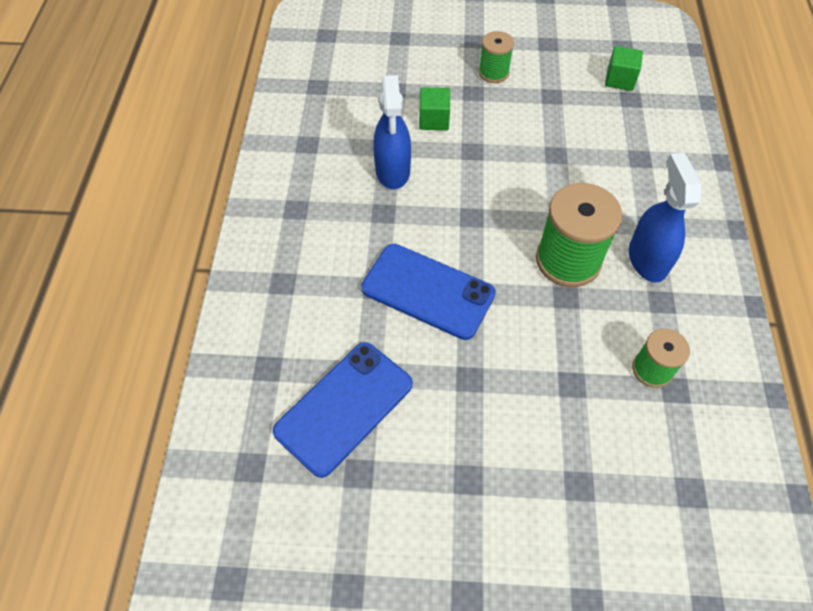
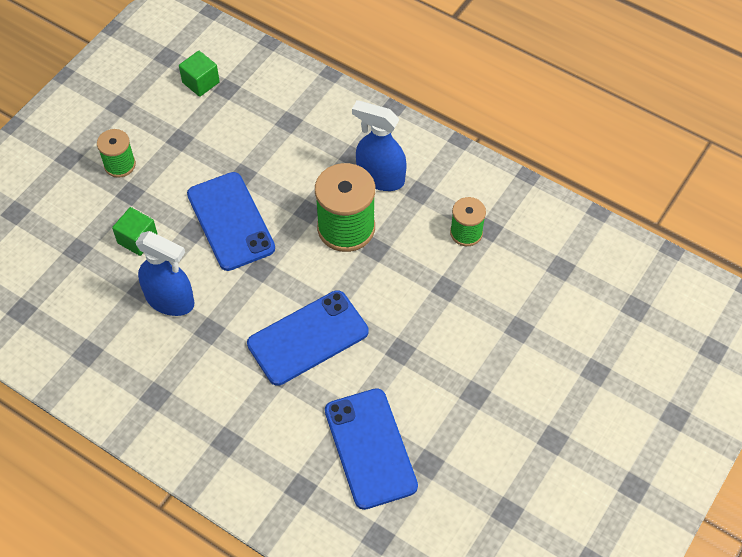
camera: 60 degrees left, 0 degrees up
none -> blue phone [187,172,275,271]

